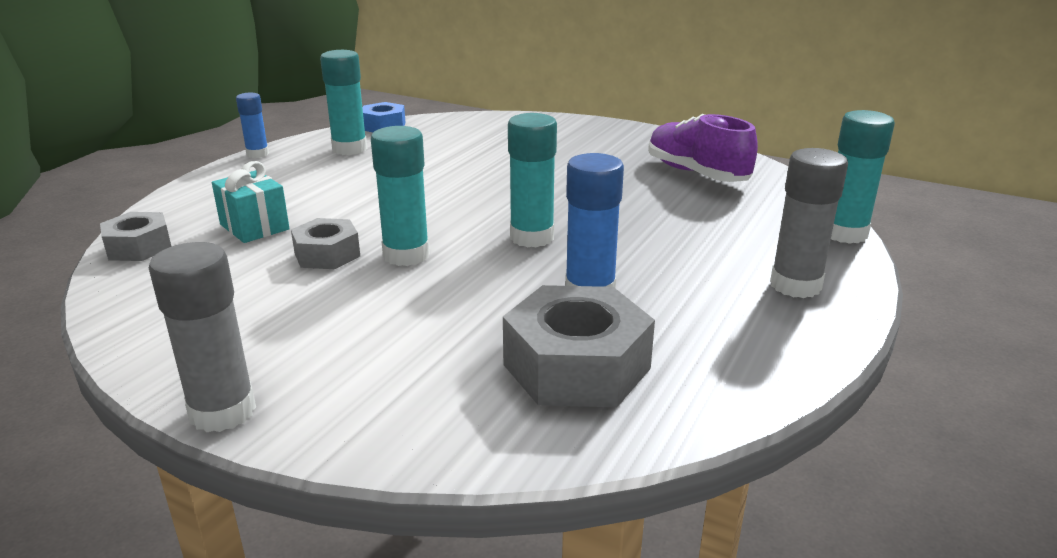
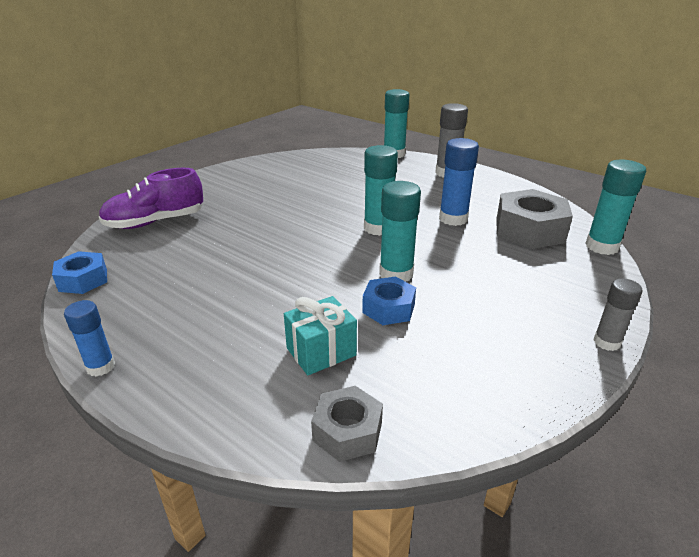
camera: 80 degrees left, 5 degrees up
grey glue stick [149,242,256,432] -> grey glue stick [593,278,642,351], size x0.62
grey nut [291,218,360,269] -> blue nut [362,276,416,325]
turquoise glue stick [320,50,367,155] -> turquoise glue stick moved to [585,160,646,255]
purple shoe [648,114,758,182] -> purple shoe moved to [99,168,203,229]

